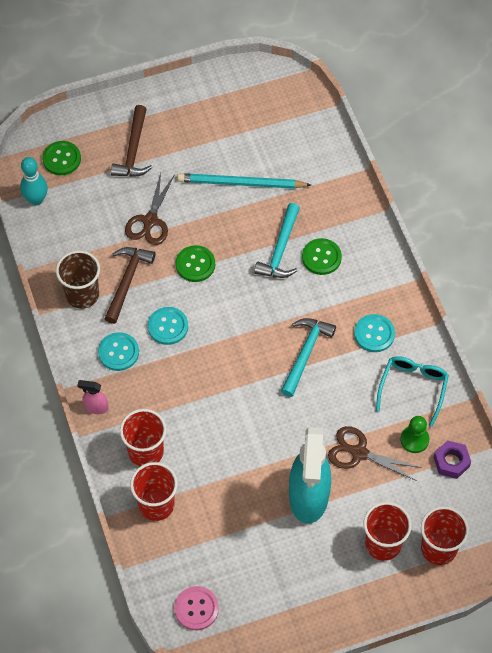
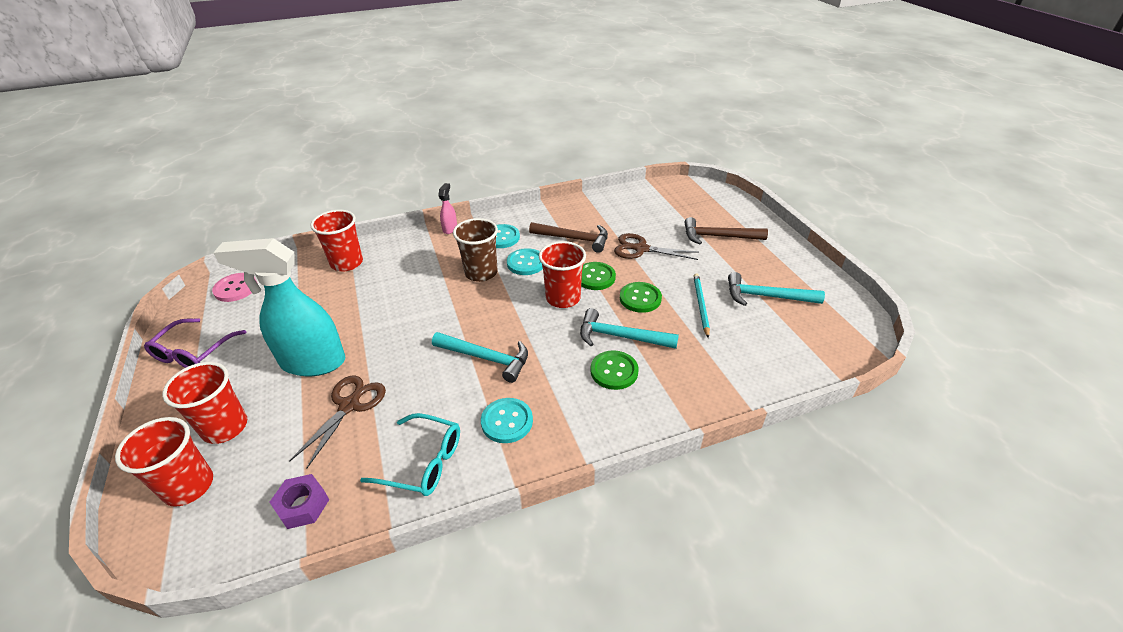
camera: 90 degrees right, 20 degrees down
turquoise bowling pin [20,157,48,205] -> none
green button [42,141,81,175] -> green button moved to [620,282,662,313]
brown cup [56,250,100,309] -> brown cup moved to [453,218,498,282]
red cup [120,409,166,466] -> red cup moved to [539,241,586,308]
turquoise pencil [177,173,311,189] -> turquoise pencil [693,273,710,338], size x0.65
green pawn [400,416,429,453] -> none
none -> purple glasses [144,318,246,368]
none -> turquoise hammer [728,272,825,306]

